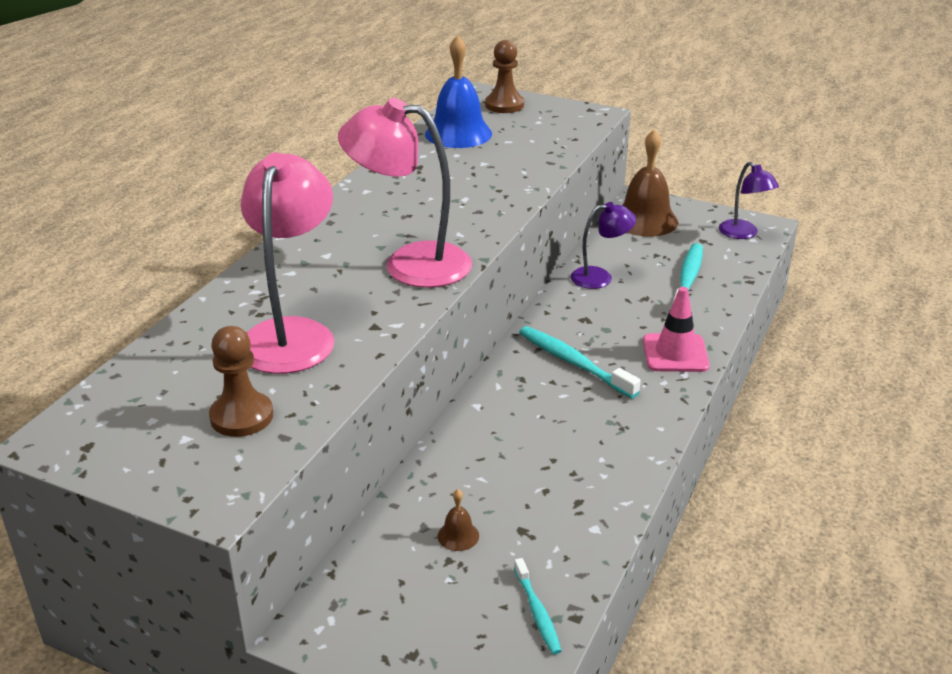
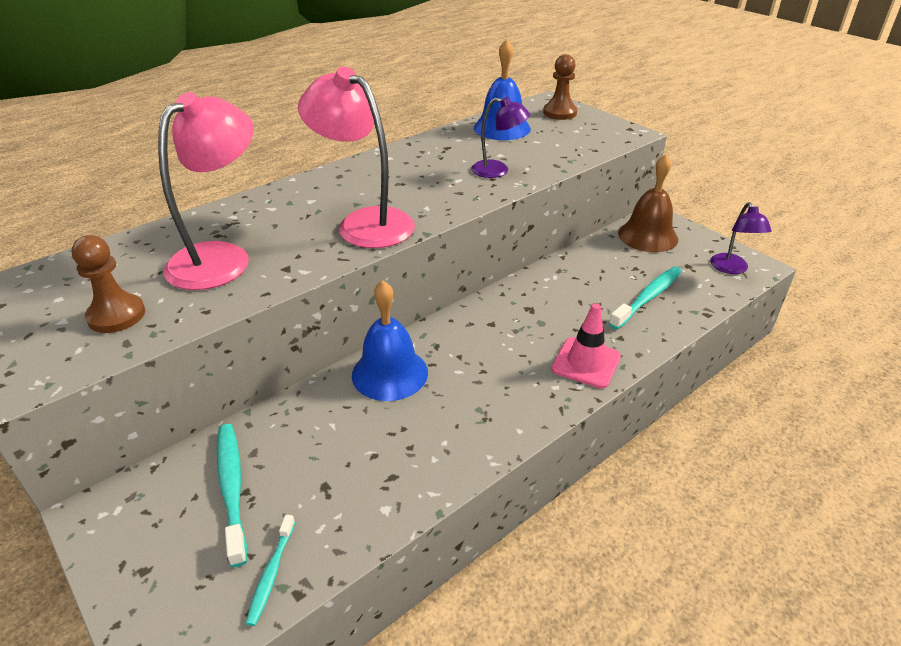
camera: 25 degrees right, 5 degrees up
brown bell [438,489,479,551] -> none
turquoise toothbrush [519,326,641,398] -> turquoise toothbrush moved to [217,424,247,567]
purple lamp [570,202,636,289] -> purple lamp moved to [471,97,530,178]
none -> blue bell [352,280,428,401]

